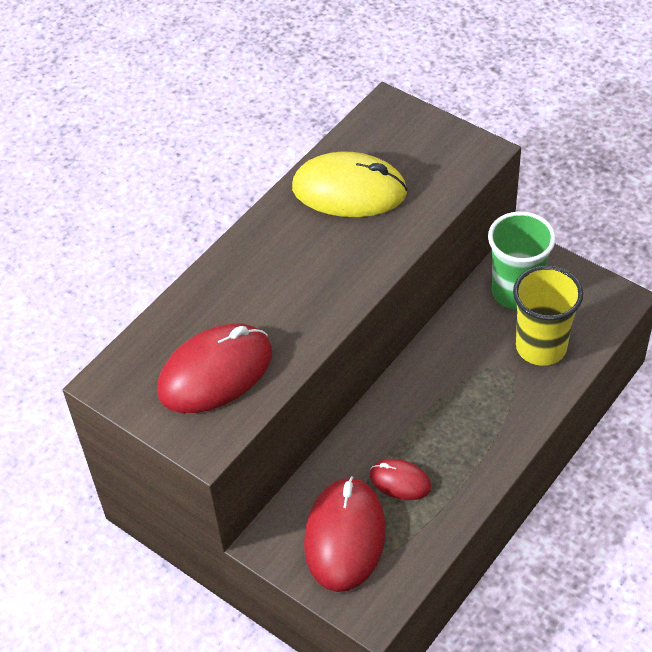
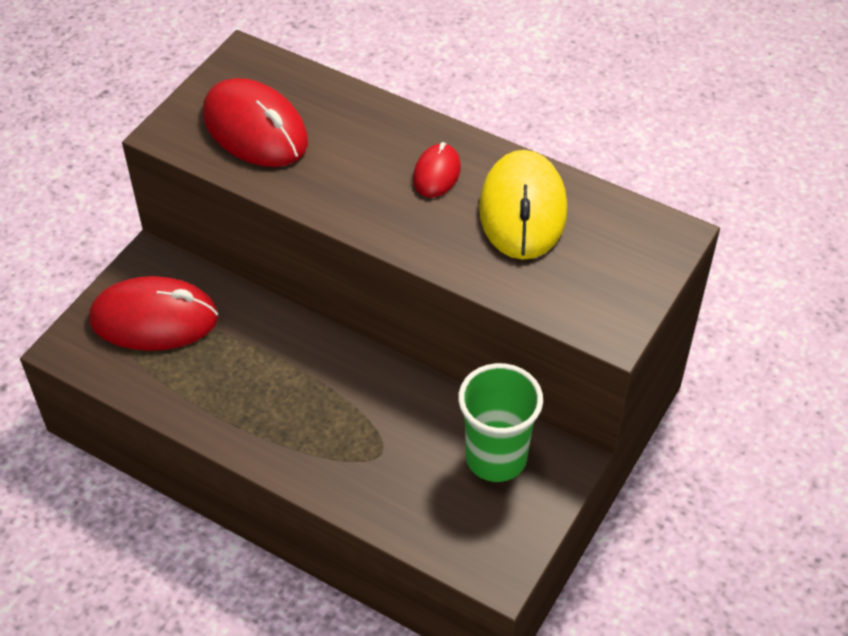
camera: 80 degrees right, 0 degrees up
red mouse [370,459,431,500] -> red mouse moved to [413,142,461,198]
yellow cup [513,265,583,366] -> none

